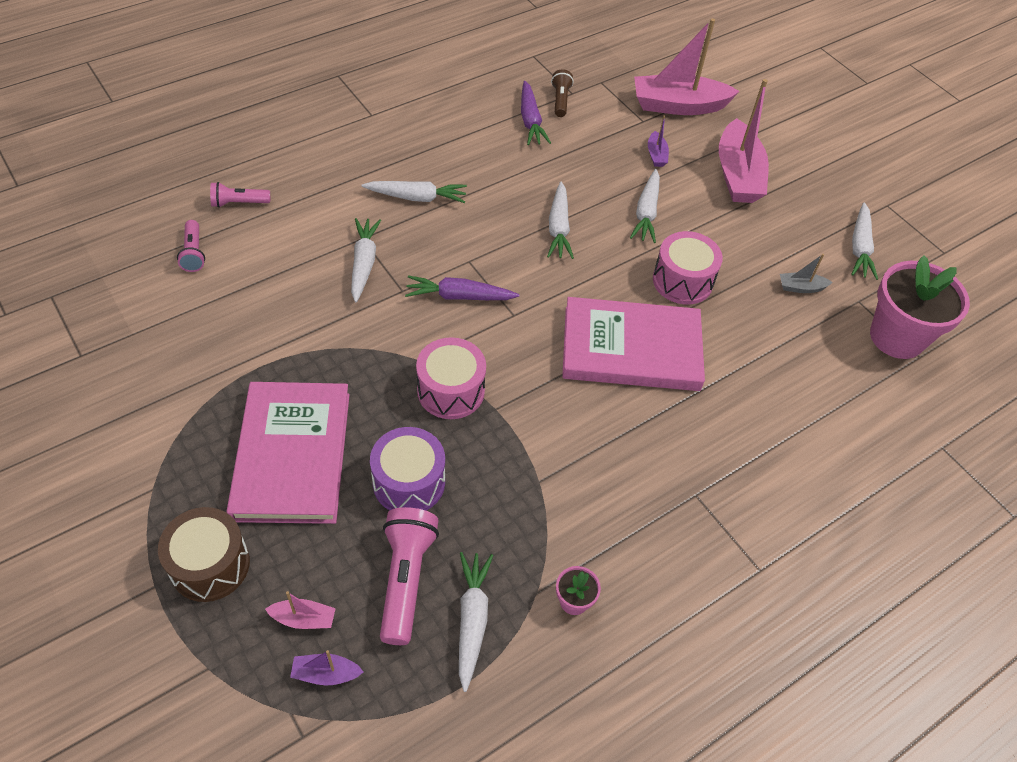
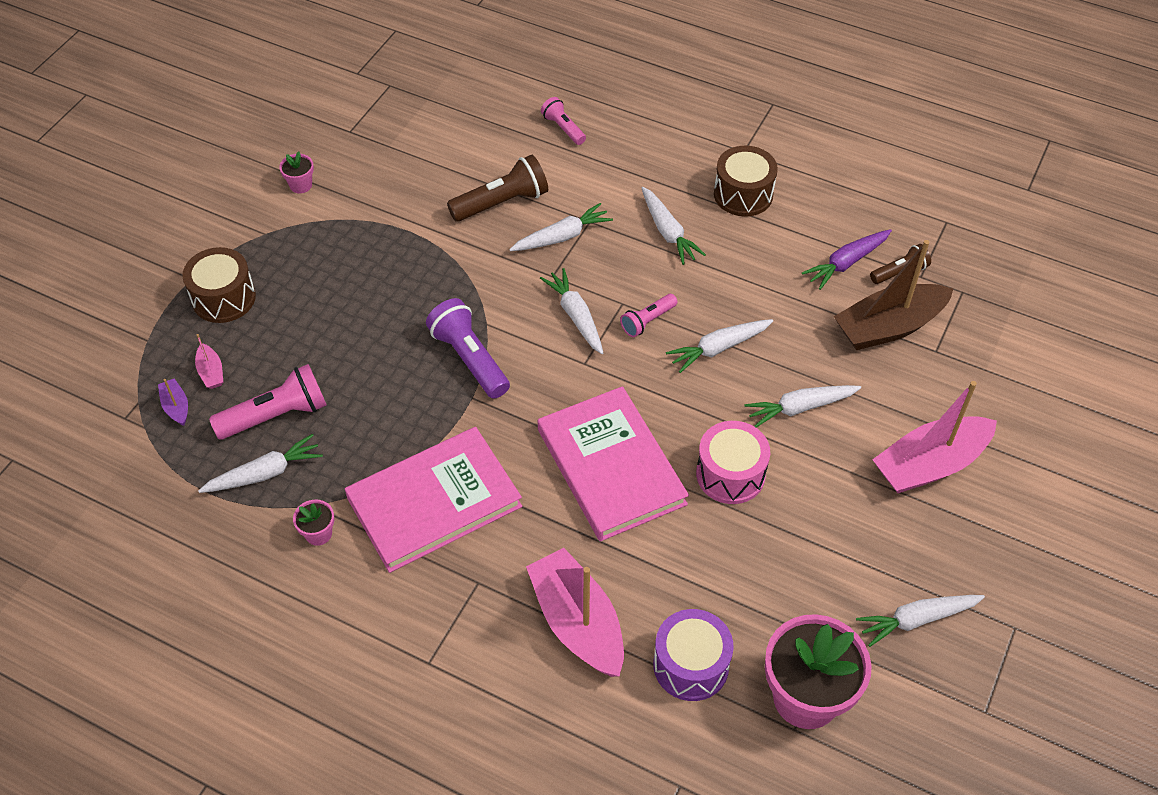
camera: 65 degrees right, 0 degrees up
pink flashlight [177,220,205,272] -> pink flashlight moved to [620,294,677,337]
pink book [226,382,350,524] -> pink book moved to [345,427,522,573]
purple drum [370,427,445,511] -> purple drum moved to [653,609,734,701]
purple carrot [405,275,520,300] -> white carrot [540,268,603,354]
pink drum [416,337,486,419] -> purple flashlight [426,298,510,399]
pink boat [634,18,740,115] -> pink boat moved to [526,548,624,677]
purple boat [648,115,669,167] -> none
grey boat [780,254,833,293] -> none
none -> pink flower pot [279,151,314,193]
none -> brown flashlight [447,155,548,222]
none -> brown drum [714,146,778,216]
none -> brown boat [834,240,953,350]

